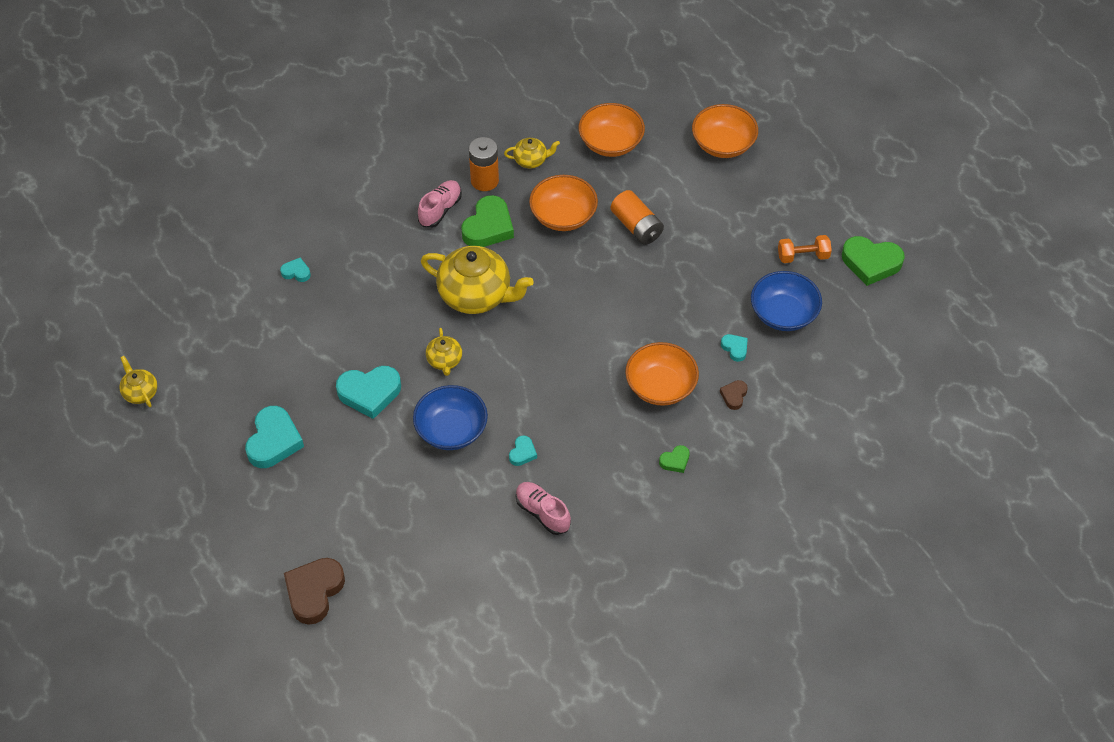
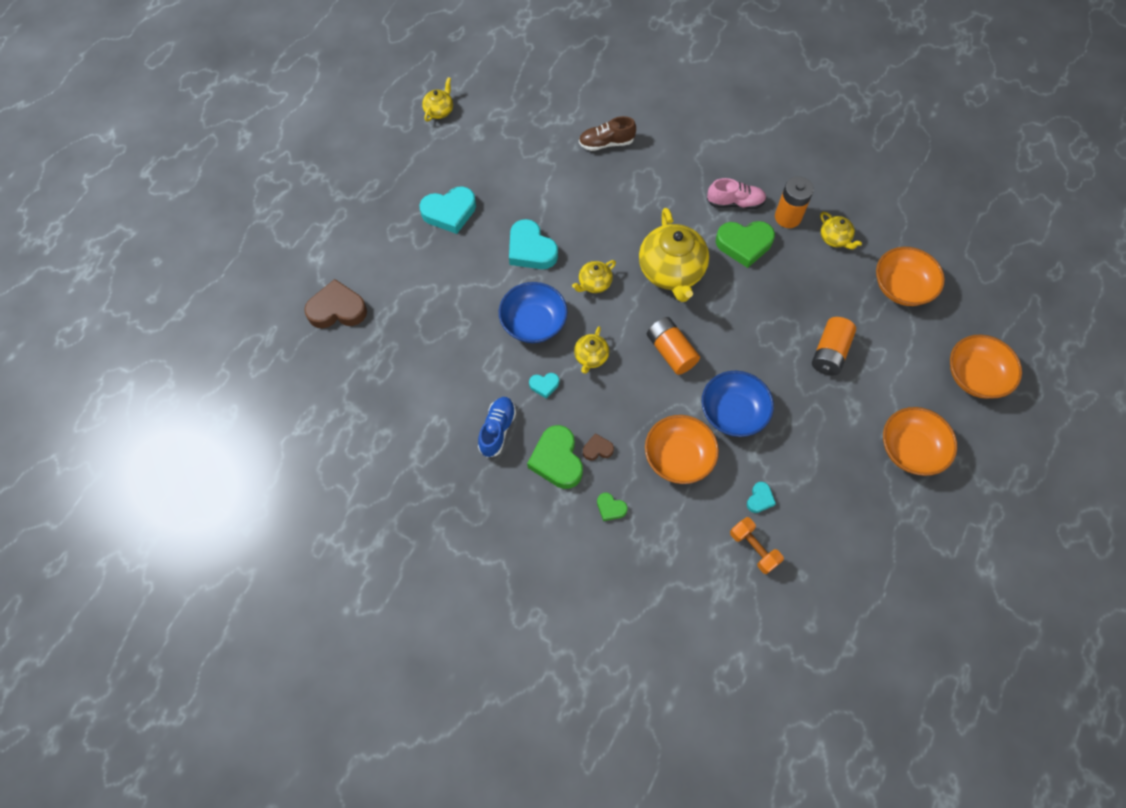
camera: 60 degrees right, 10 degrees up
turquoise heart [280,258,311,282] -> brown shoe [579,116,636,151]
pink shoe [516,482,571,535] -> blue shoe [478,397,516,458]
orange bowl [529,175,598,231] -> orange bowl moved to [883,407,957,476]
brown heart [720,380,748,410] -> brown heart moved to [583,433,614,461]
blue bowl [751,271,822,331] -> blue bowl moved to [702,371,774,437]
orange dumbbell [778,235,832,263] -> orange dumbbell moved to [730,517,784,574]
green heart [842,236,905,286] -> green heart moved to [527,425,583,489]
none -> yellow teapot [574,326,609,374]
none -> orange battery [647,317,700,375]

